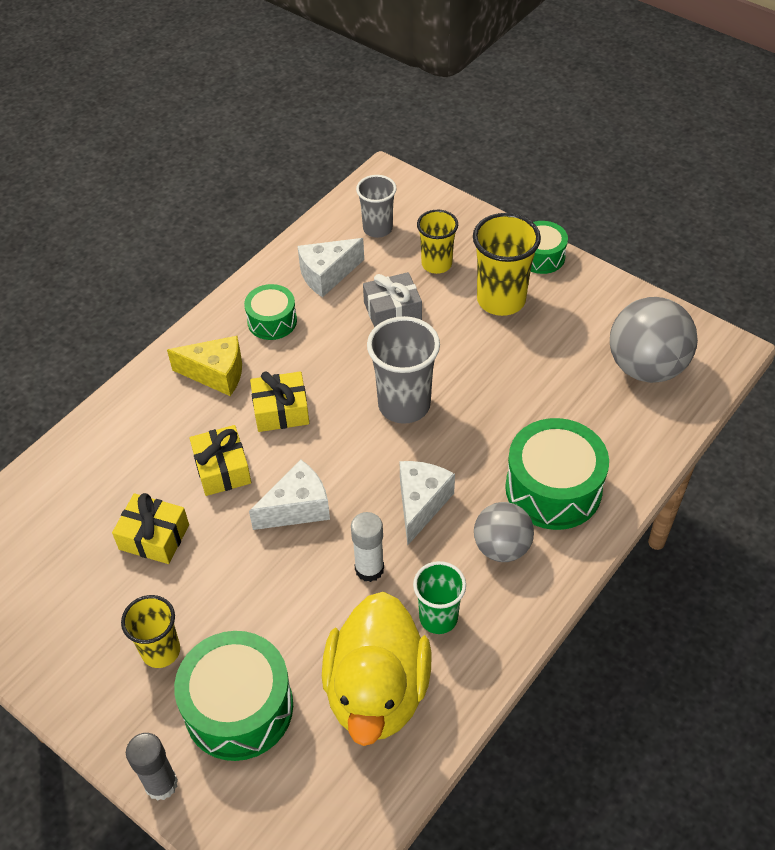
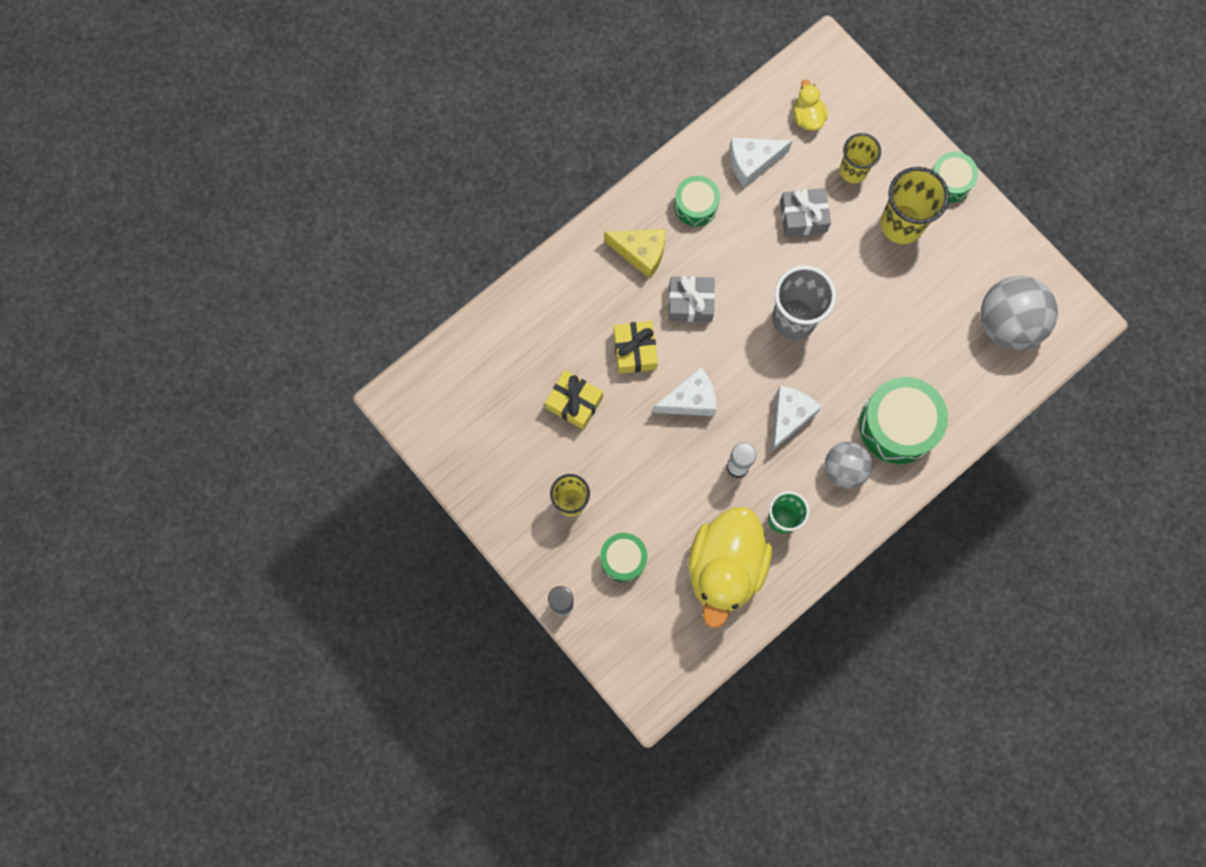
camera: 10 degrees right, 25 degrees up
green drum [174,631,293,761] -> green drum [600,533,647,582], size x0.58
yellow gift [250,371,309,432] -> grey gift [668,276,715,322]
grey cup [356,175,397,238] -> yellow duck [794,80,828,131]

